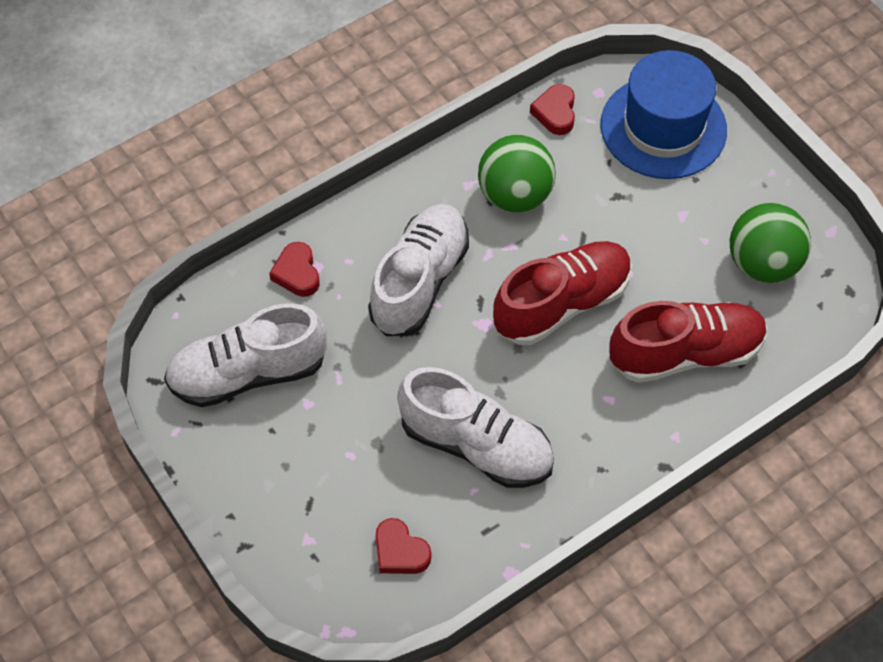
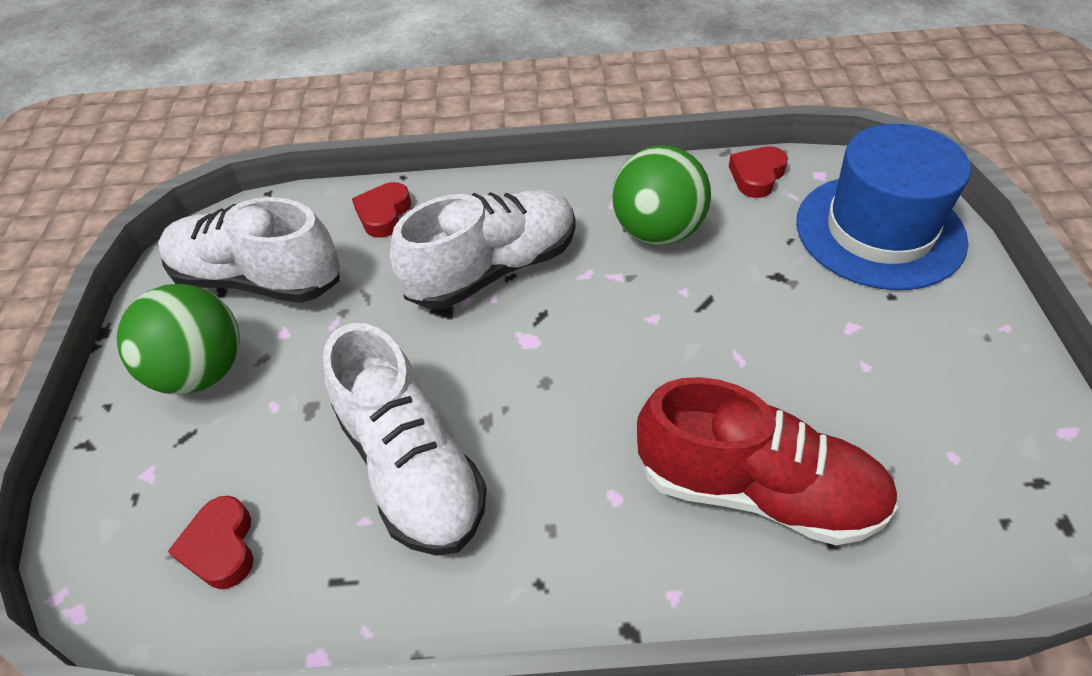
camera: 35 degrees right, 10 degrees down
red shoe [493,241,632,345] -> none
green ball [730,203,811,283] -> green ball moved to [117,284,240,395]

